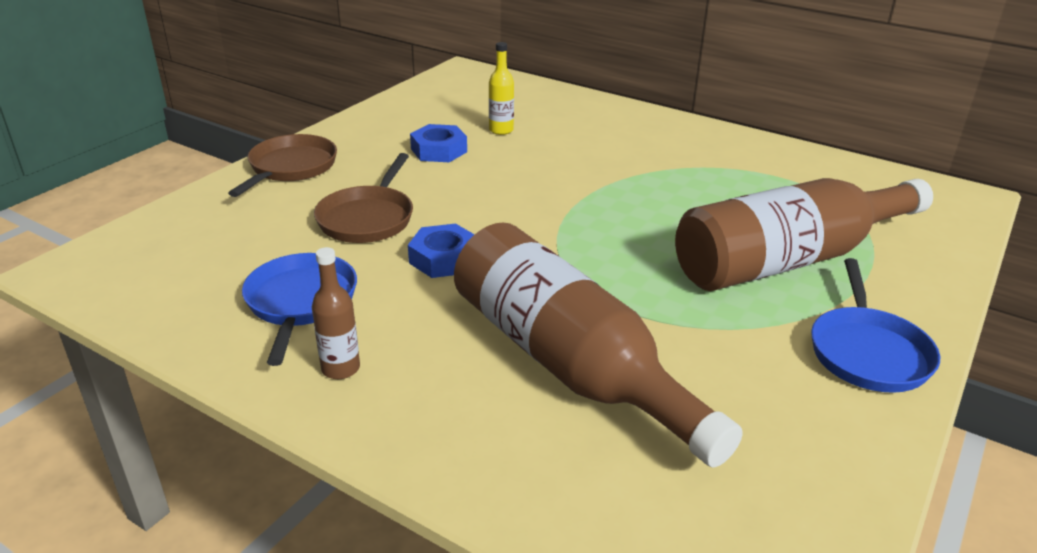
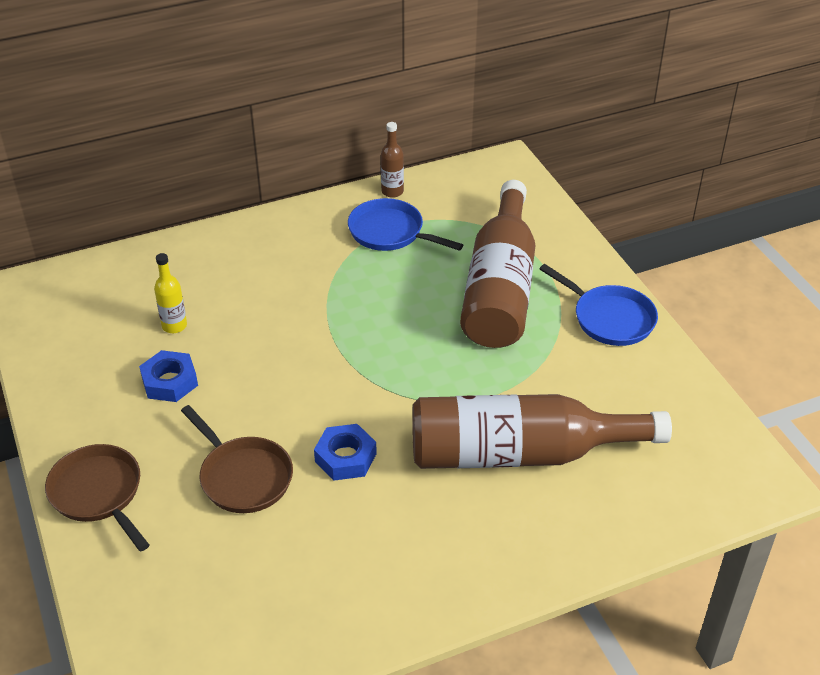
camera: 55 degrees left, 10 degrees up
blue pan [242,253,357,366] -> blue pan moved to [348,198,463,251]
brown bottle [312,247,360,379] -> brown bottle moved to [381,122,404,198]

